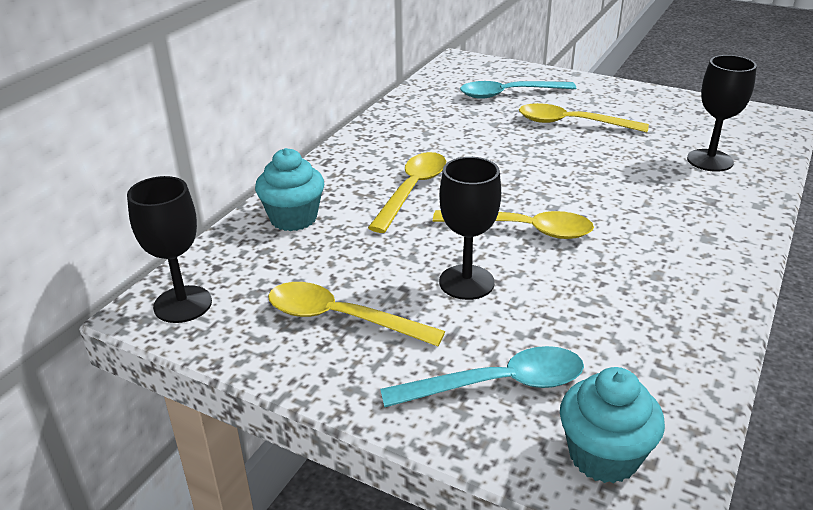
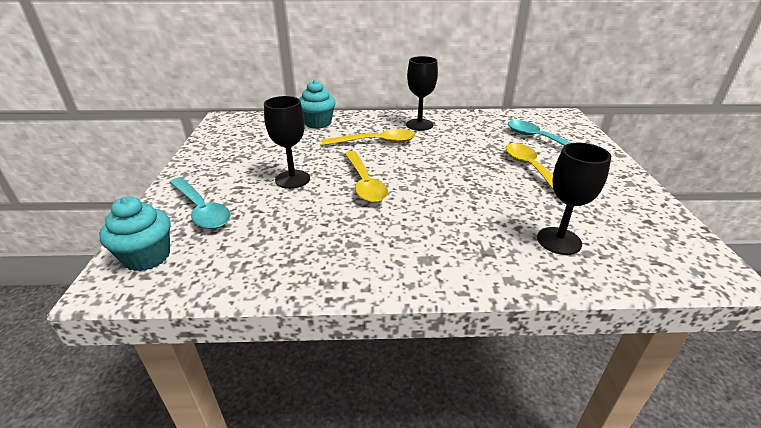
camera: 60 degrees right, 0 degrees up
black goblet [127,176,212,323] -> black goblet moved to [406,56,438,131]
yellow spoon [268,282,445,346] -> none

